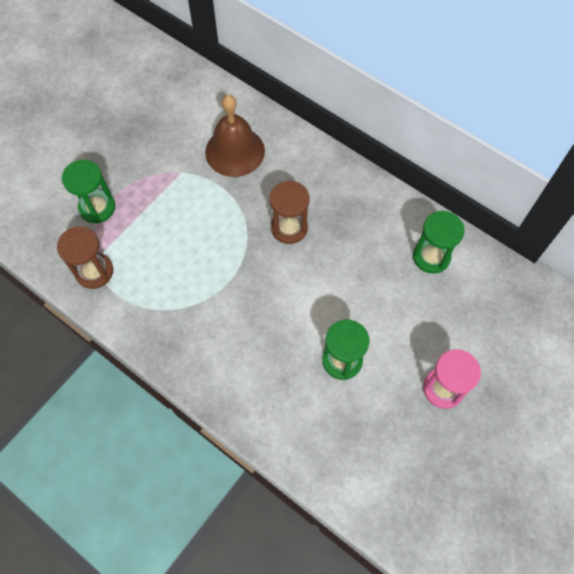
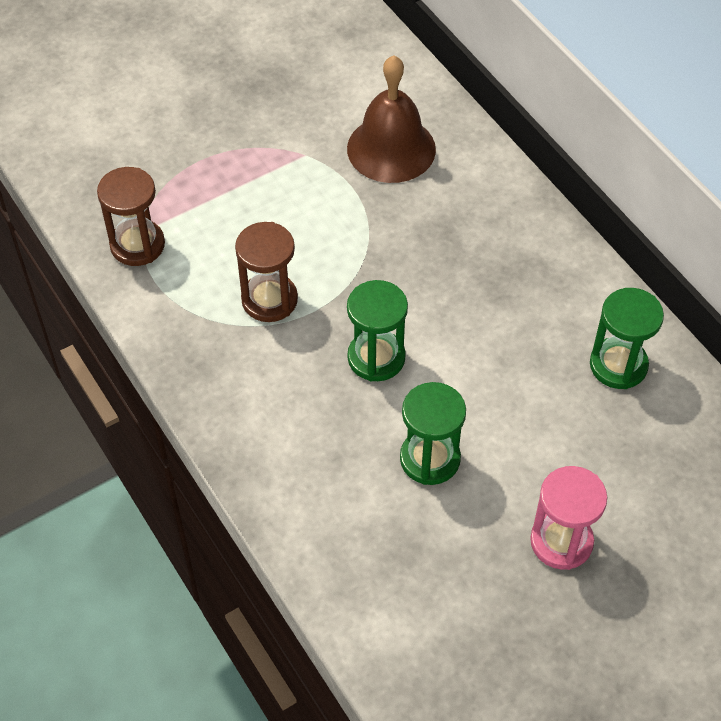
camera: 20 degrees right, 10 degrees down
green hourglass [62,160,115,223] -> green hourglass moved to [347,280,408,381]
brown hourglass [270,180,309,244] -> brown hourglass moved to [235,222,298,322]

